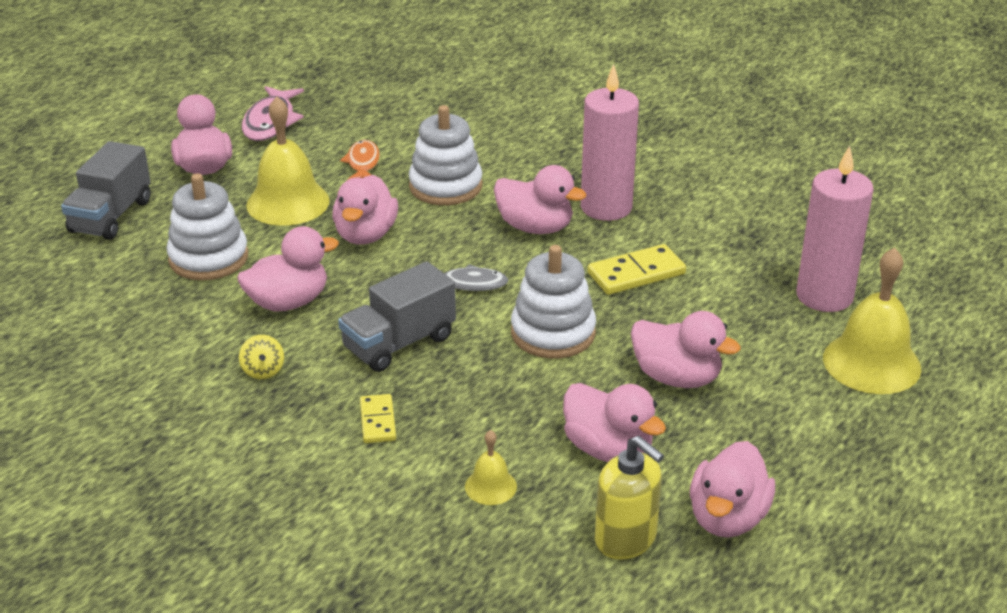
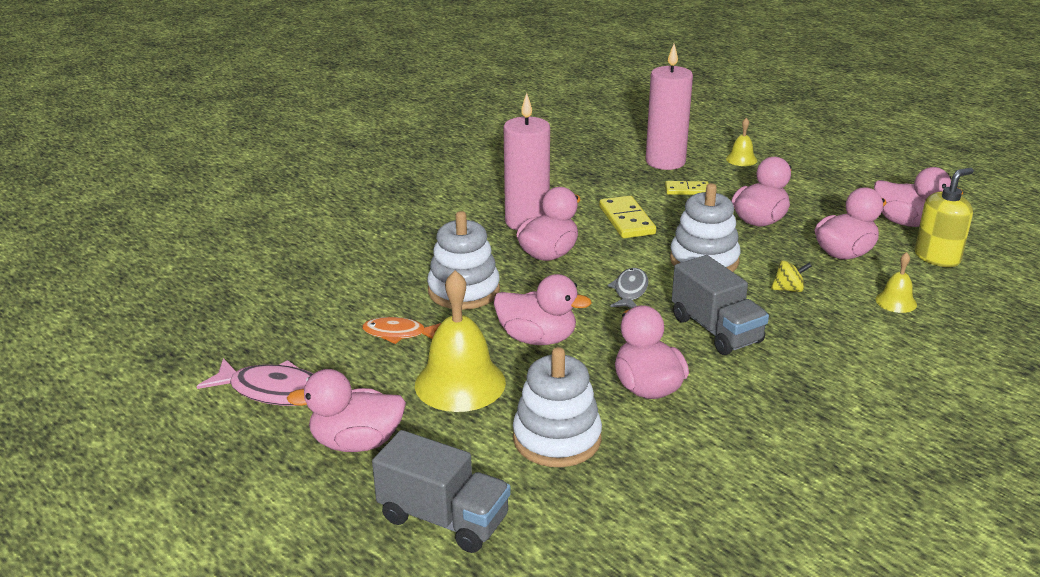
camera: 80 degrees left, 5 degrees down
yellow spinning top [239,335,284,379] -> yellow spinning top moved to [771,261,812,292]
yellow domino [360,394,396,443] -> yellow domino moved to [665,181,709,195]
yellow bell [823,248,921,394] -> yellow bell [726,118,757,166], size x0.49

